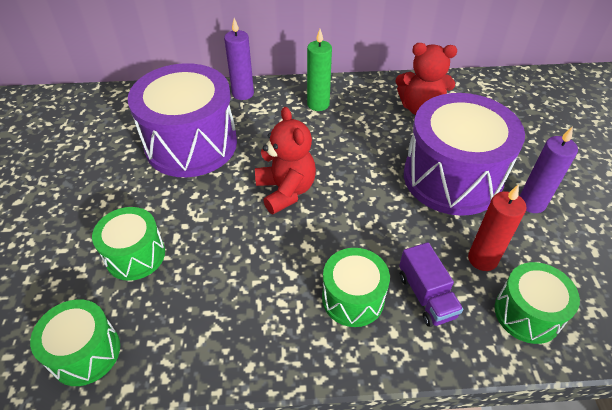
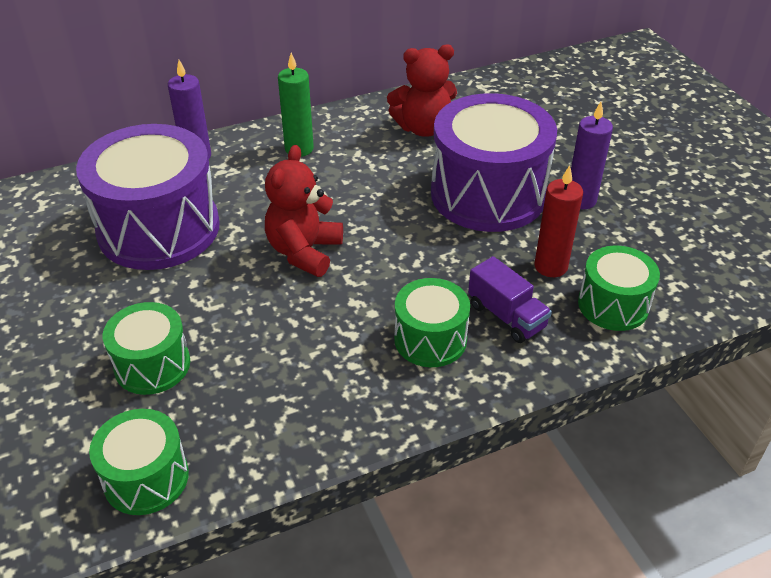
camera: 20 degrees left, 5 degrees down
red teddy bear [255,107,316,214] -> red teddy bear turned 120 degrees counterclockwise [265,145,343,277]

